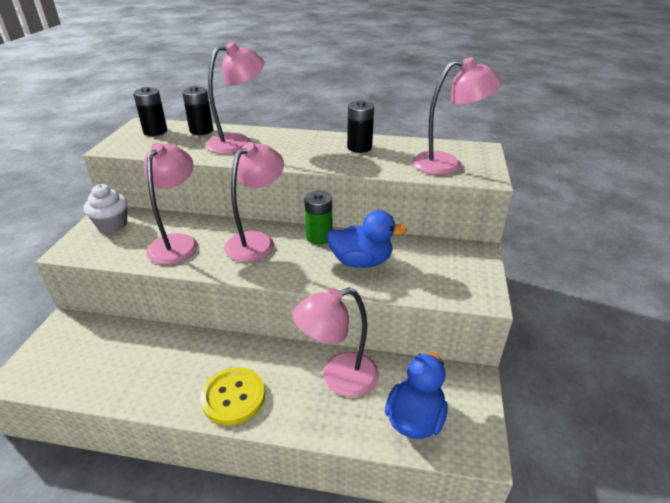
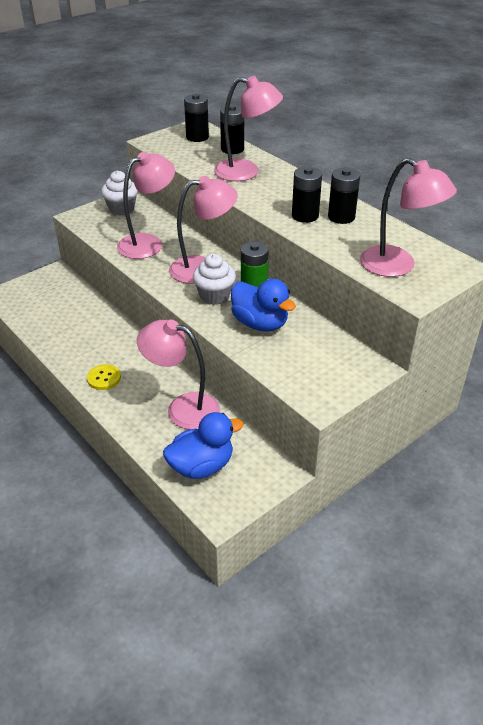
camera: 40 degrees right, 5 degrees up
yellow button [200,367,265,425] -> yellow button [87,364,121,390], size x0.63
none -> white cupcake [193,254,236,305]
none -> black battery [292,166,322,223]

